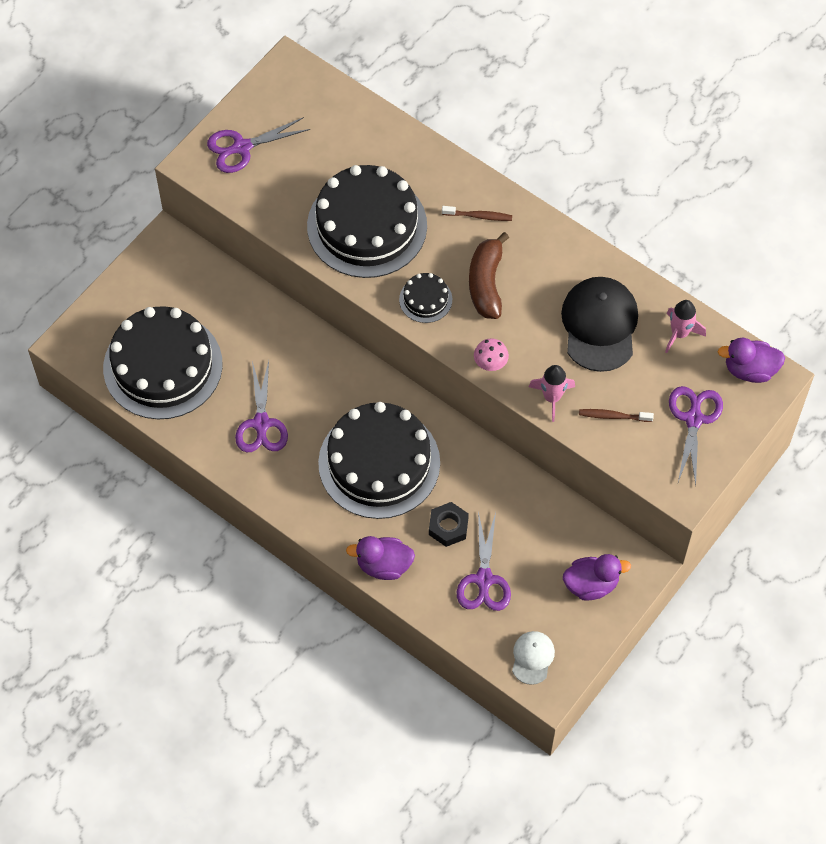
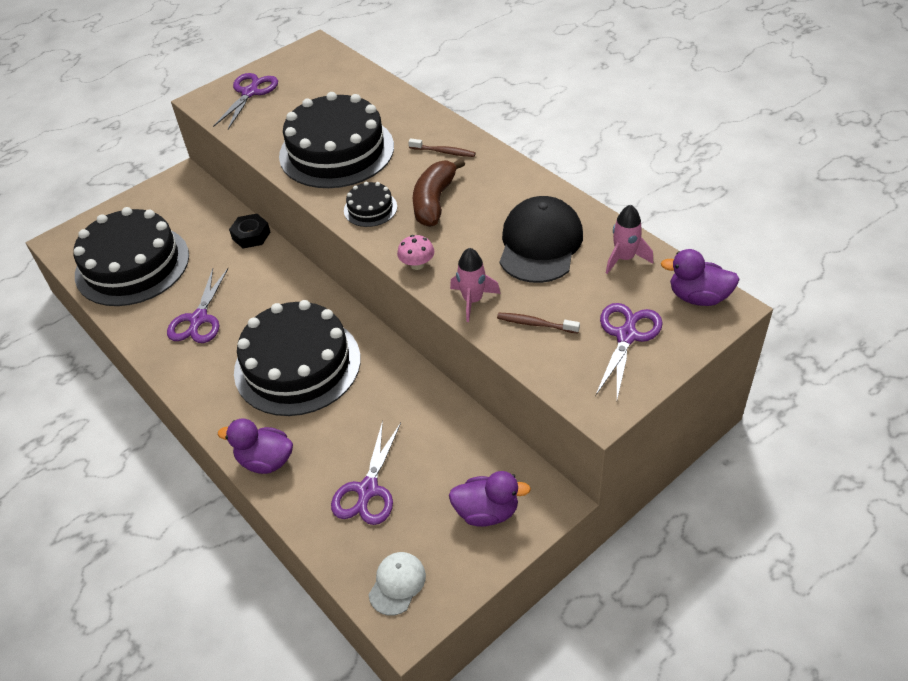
camera: 15 degrees right, 15 degrees down
purple scissors [207,117,310,173] -> purple scissors turned 120 degrees clockwise [213,73,278,129]
black nut [429,502,469,547] -> black nut moved to [229,214,271,248]

